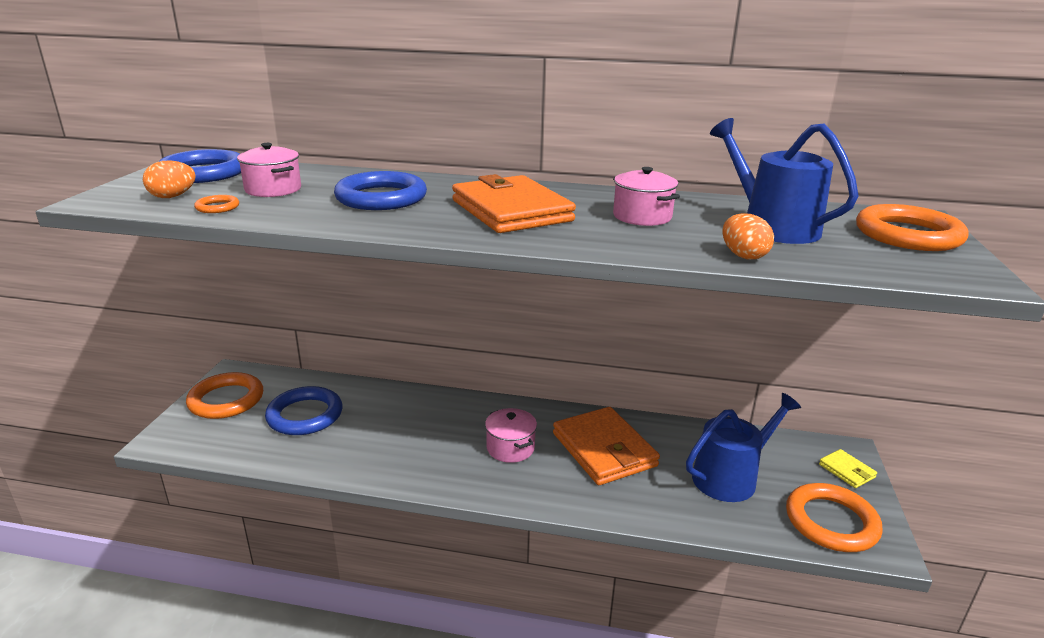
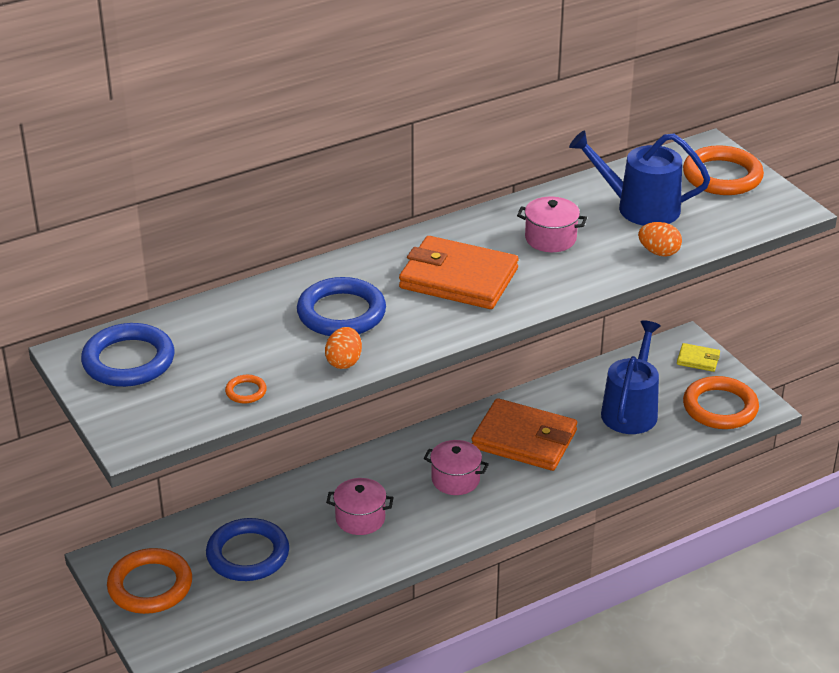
camera: 40 degrees left, 10 degrees up
orange egg [143,160,196,198] -> orange egg moved to [325,327,362,369]
pink pot [237,143,301,197] -> pink pot moved to [326,478,394,535]

